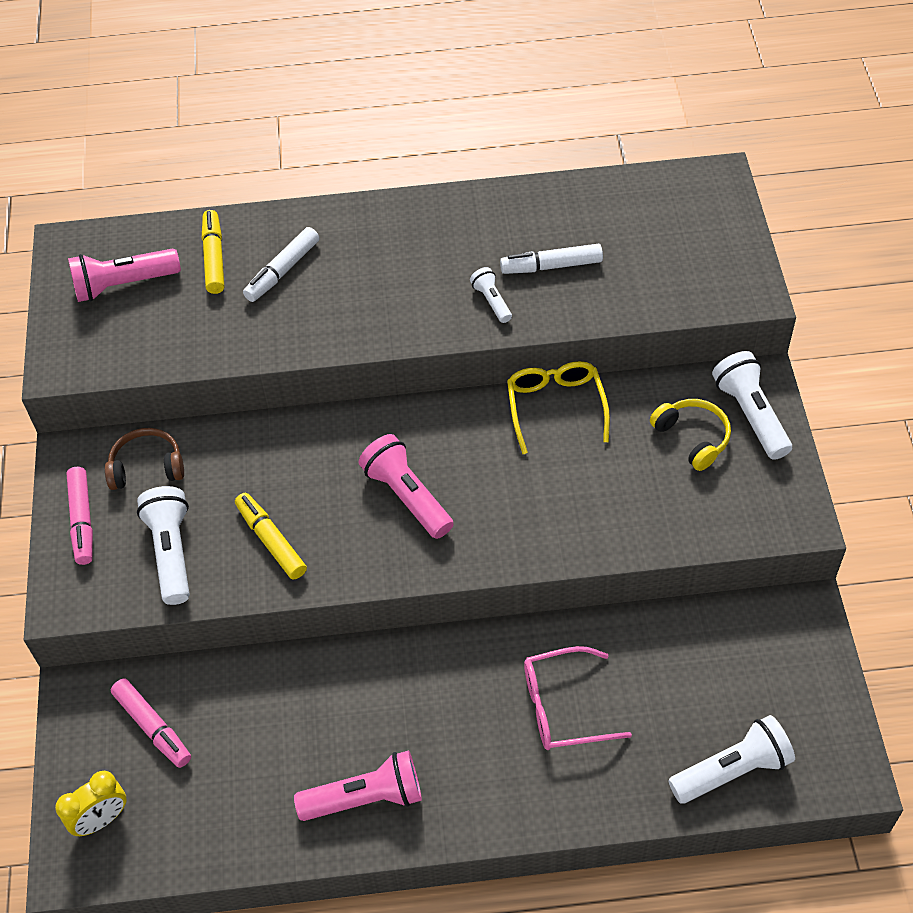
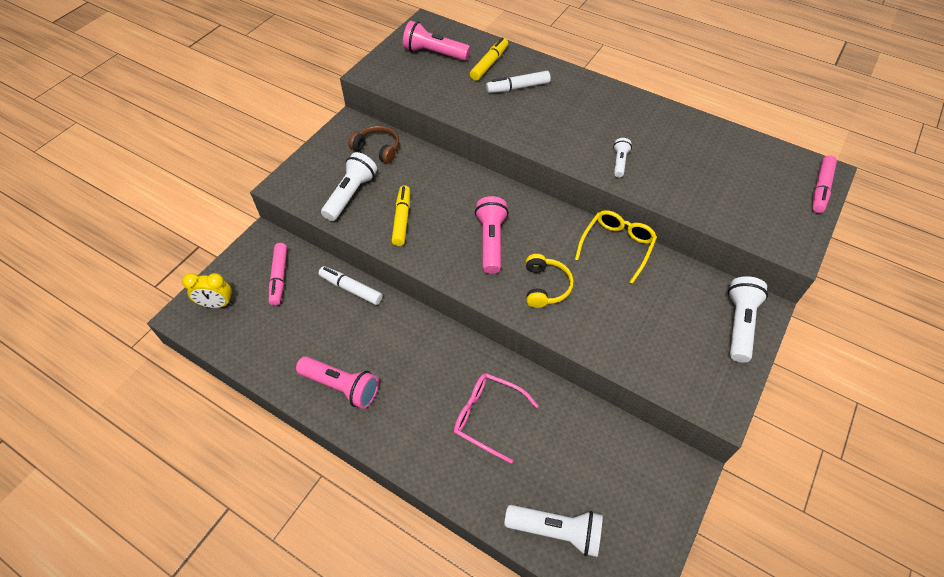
camera: 35 degrees right, 0 degrees up
pink marker [66,467,93,565] -> pink marker moved to [812,155,837,213]
white marker [500,244,603,274] -> white marker moved to [318,266,383,305]
yellow headphones [650,399,731,471] -> yellow headphones moved to [526,254,574,308]

